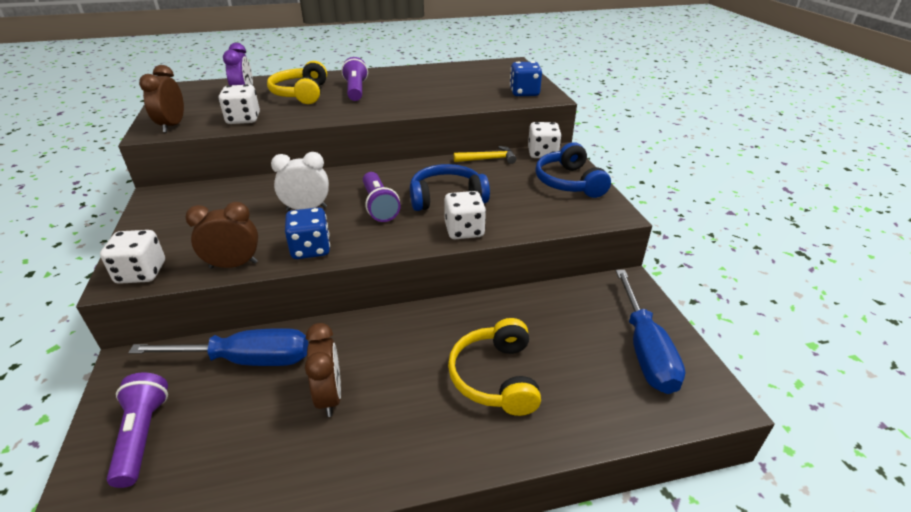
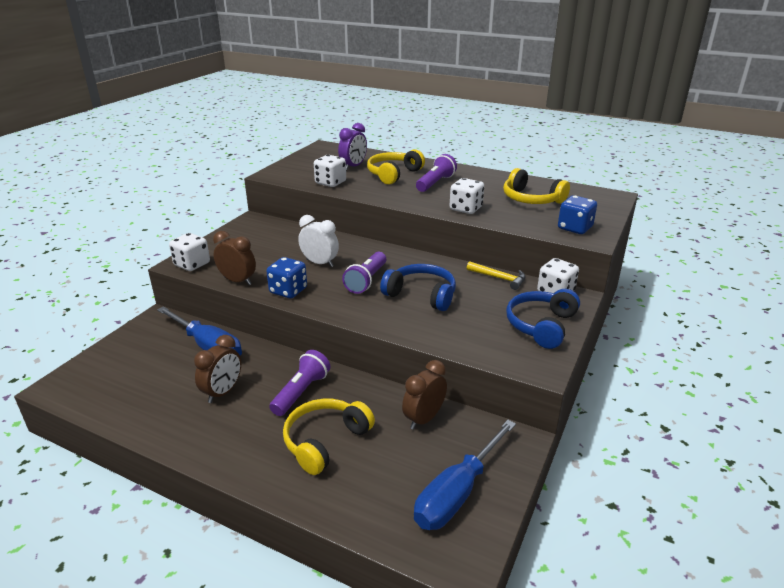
camera: 40 degrees right, 5 degrees down
purple flashlight [107,373,168,488] -> purple flashlight moved to [269,350,330,416]
brown clock [139,65,184,133] -> brown clock moved to [402,360,447,430]
white dice [444,191,486,239] -> white dice moved to [450,178,484,214]
none -> yellow headphones [503,168,570,204]

